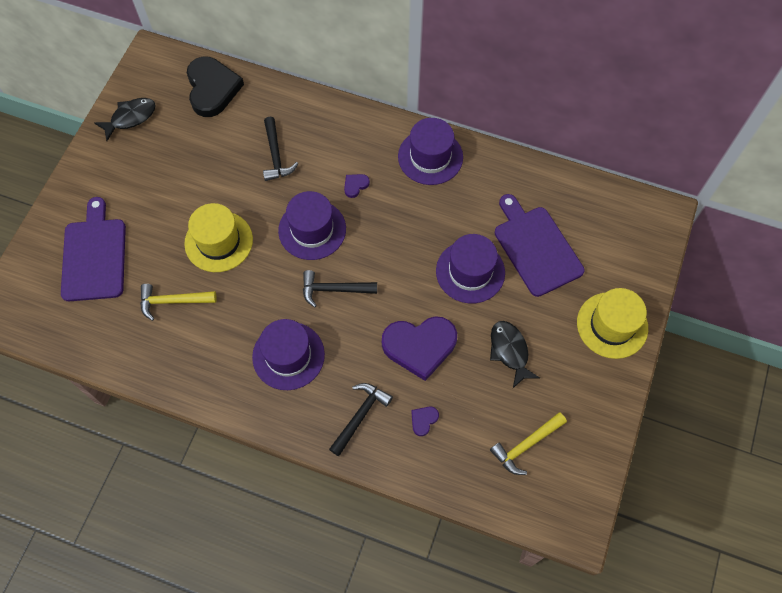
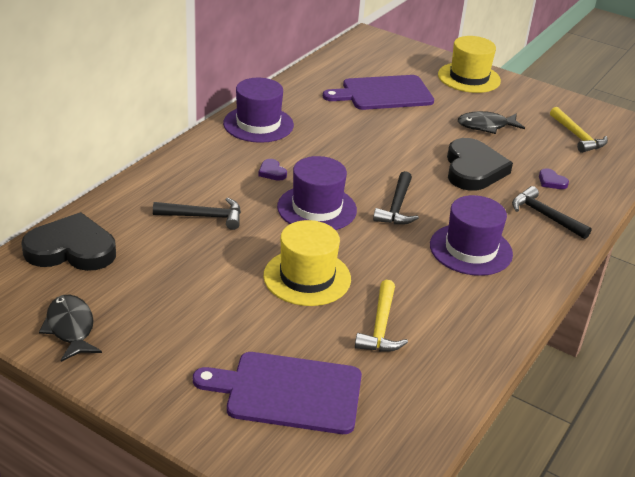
camera: 80 degrees left, 30 degrees down
purple heart [382,316,457,381] -> black heart [447,138,513,191]
purple hat [436,234,505,304] -> none

